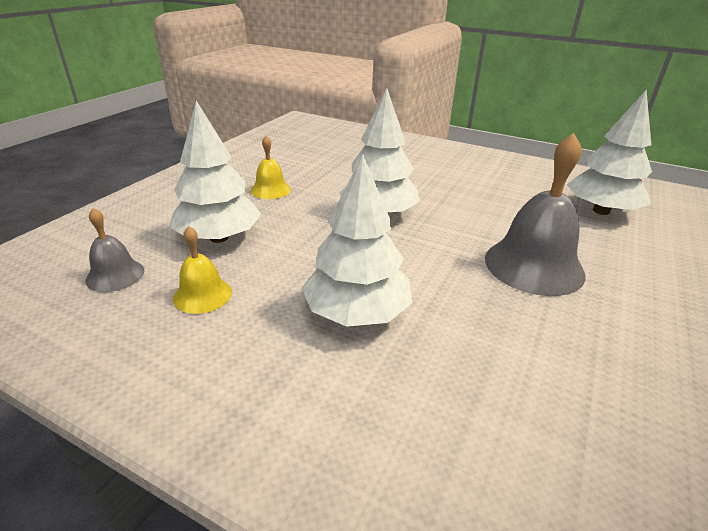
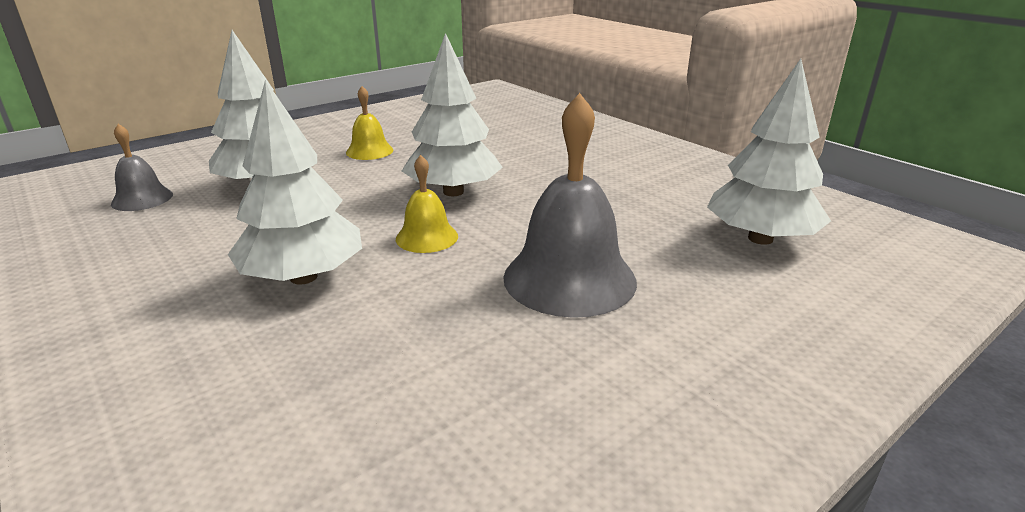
camera: 25 degrees right, 5 degrees down
yellow bell [173,226,232,314] -> yellow bell moved to [396,155,458,253]

